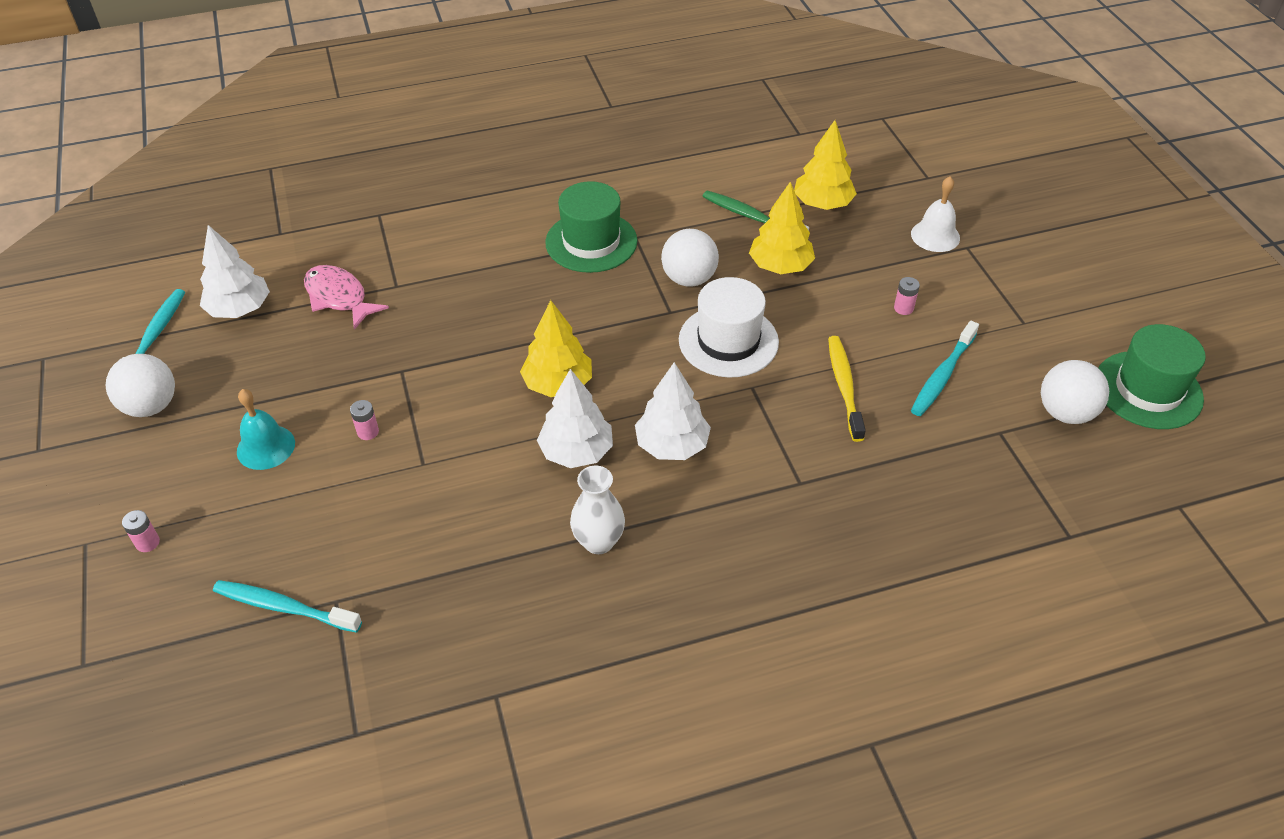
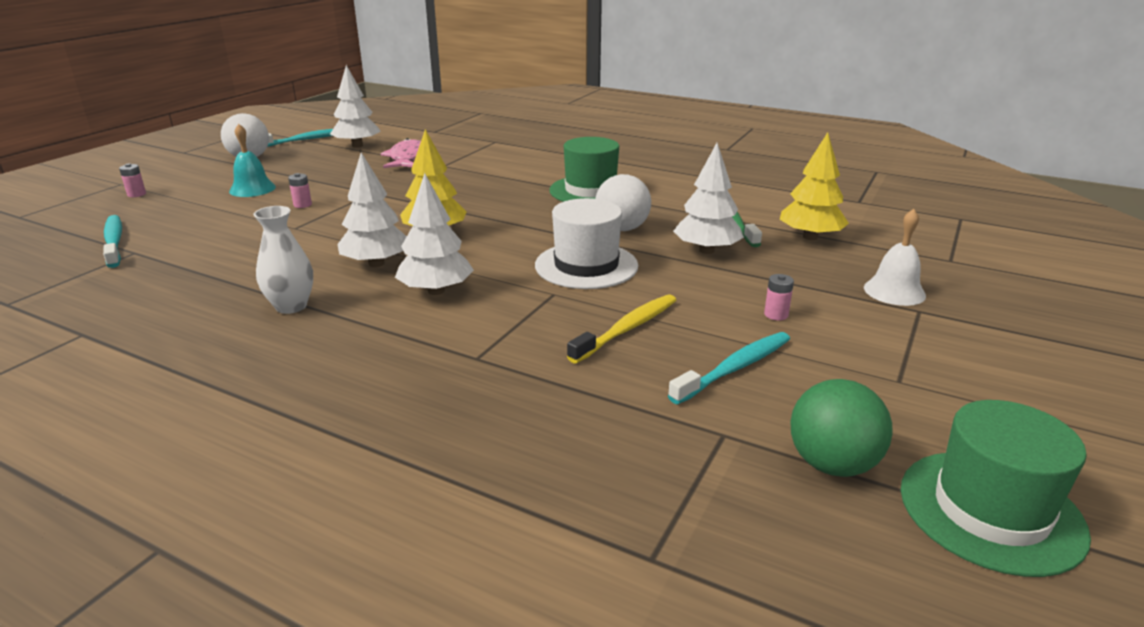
camera: 45 degrees right, 20 degrees down
yellow tree [749,182,815,274] -> white tree [673,143,744,254]
turquoise toothbrush [911,321,979,416] -> turquoise toothbrush turned 150 degrees clockwise [668,332,790,404]
white ball [1041,360,1109,424] -> green ball [790,379,893,477]

